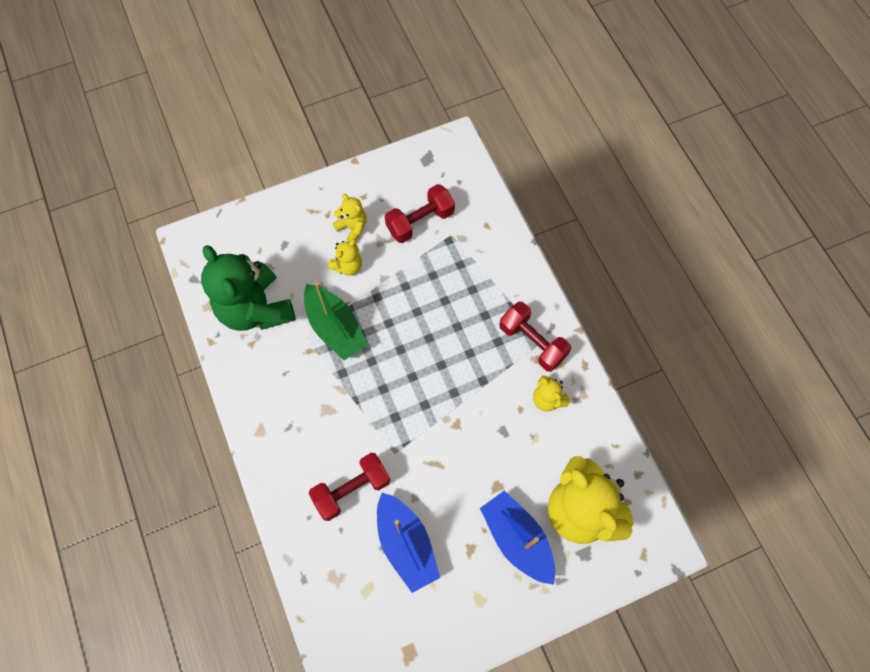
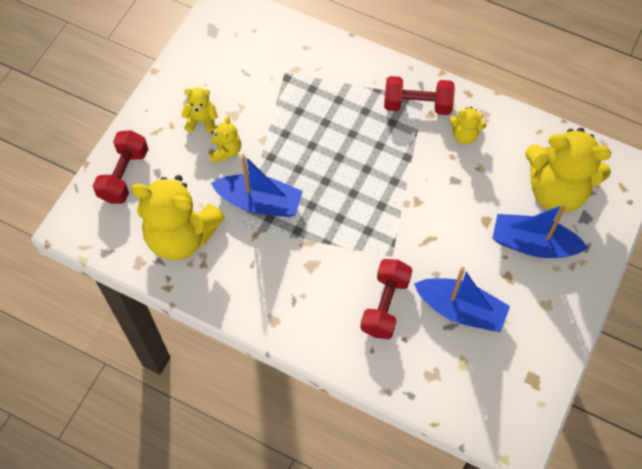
camera: 40 degrees left, 5 degrees down
green teddy bear [201,245,296,331] -> yellow teddy bear [131,175,225,260]
green boat [304,282,368,361] -> blue boat [211,154,303,217]
red dumbbell [385,184,455,243] -> red dumbbell moved to [93,130,148,204]

